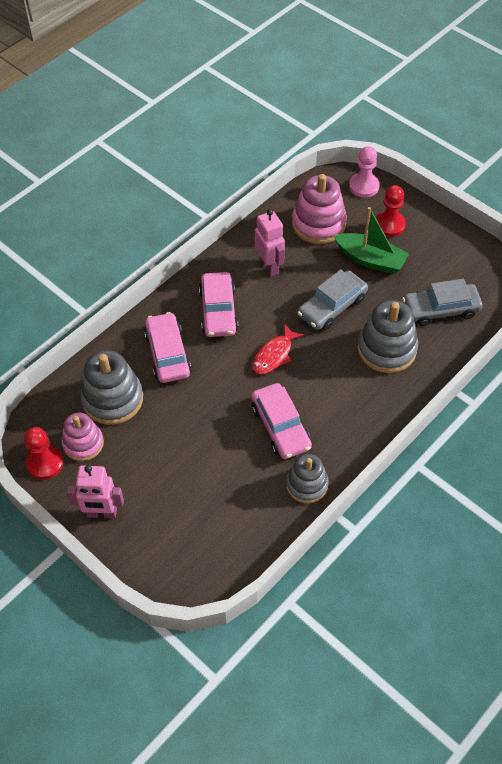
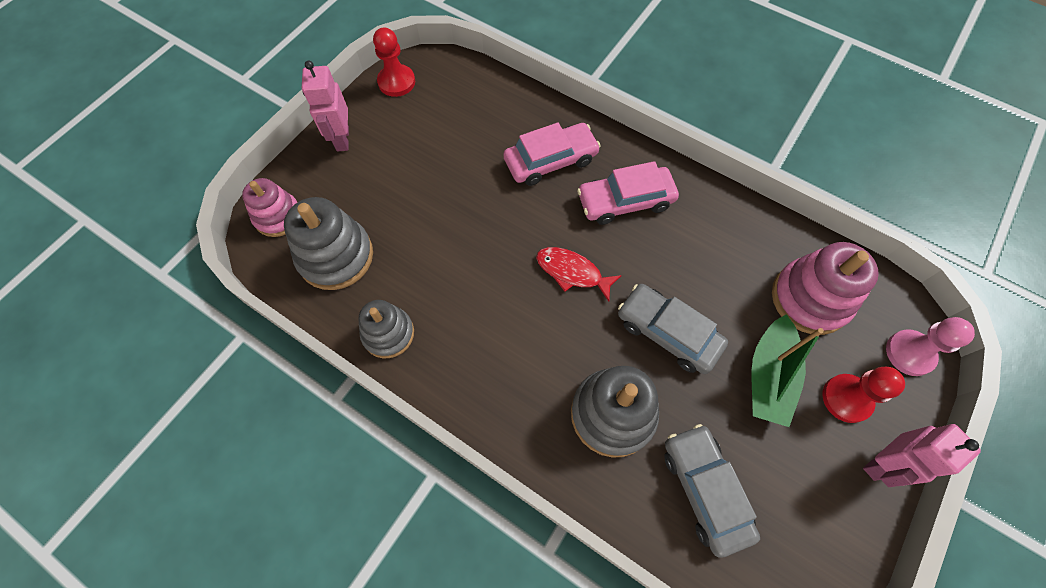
camera: 80 degrees right, 10 degrees up
pink stacking toy [61,412,104,461] -> pink stacking toy moved to [242,178,297,237]
grey stacking toy [80,350,143,425] -> grey stacking toy moved to [284,197,373,290]
pink car [251,383,312,459] -> none
pink robot [255,209,285,277] -> pink robot moved to [863,424,981,487]

